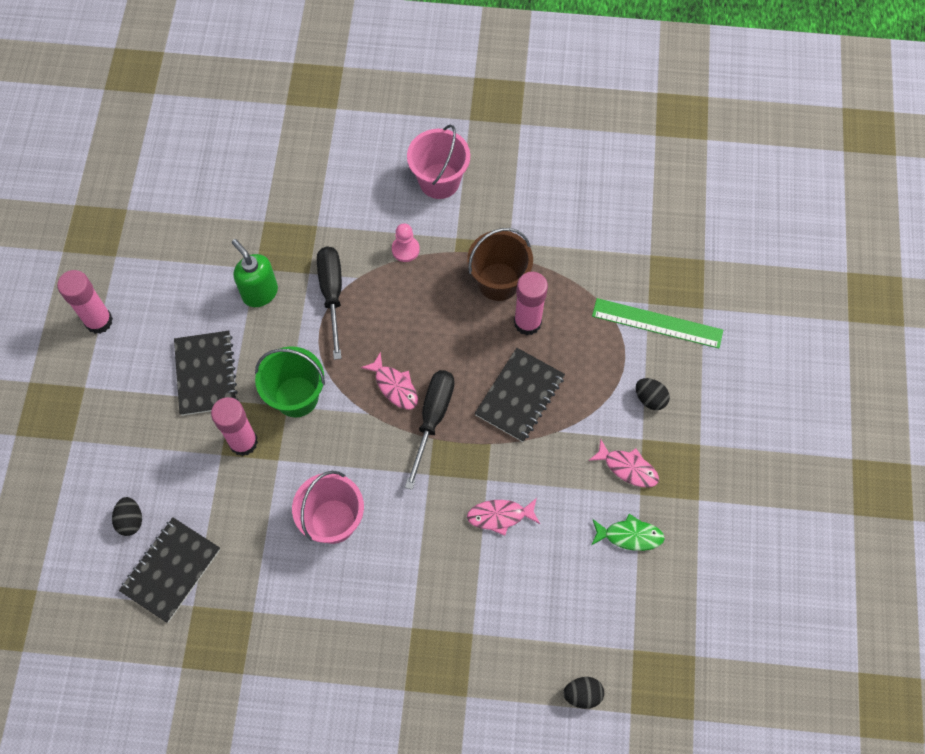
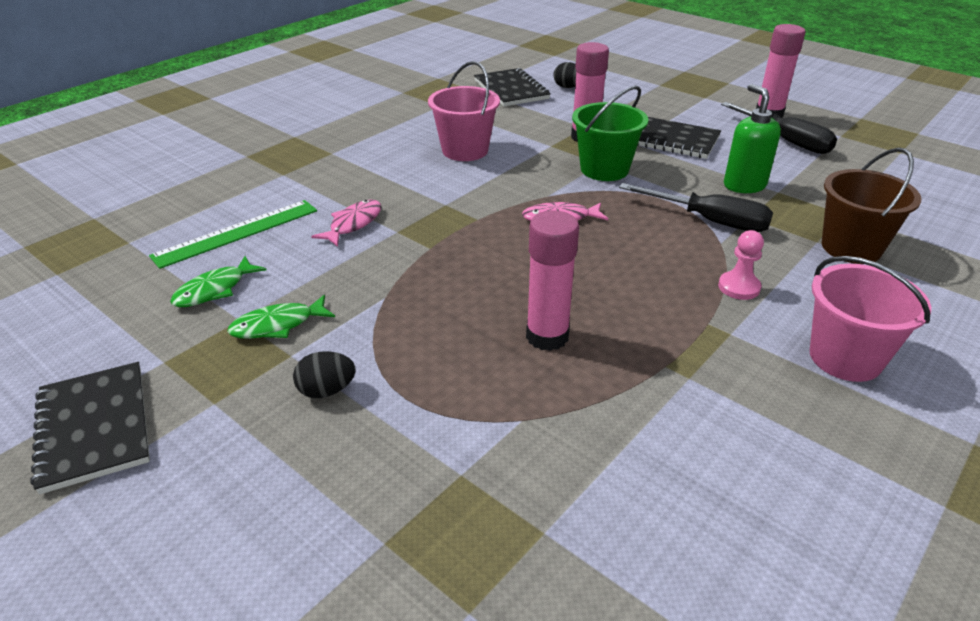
camera: 125 degrees right, 30 degrees down
green soap dispenser [231,239,278,307] -> green soap dispenser turned 105 degrees counterclockwise [724,84,781,193]
black screwdriver [405,370,454,490] -> black screwdriver moved to [721,102,837,154]
brown bucket [467,228,533,301] -> brown bucket moved to [822,148,921,264]
black notebook [475,348,565,442] -> black notebook moved to [30,362,150,495]
black egg [563,677,604,709] -> none
pink fish [588,439,659,487] -> green fish [227,295,335,339]
green ruler [592,298,723,349] -> green ruler moved to [149,200,317,269]

